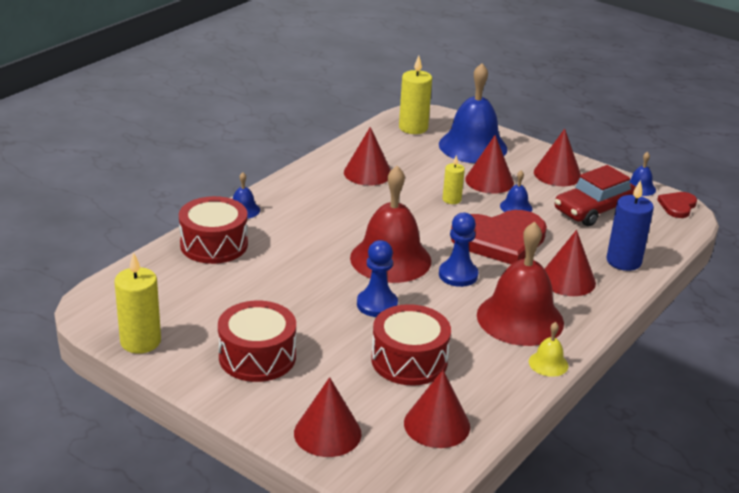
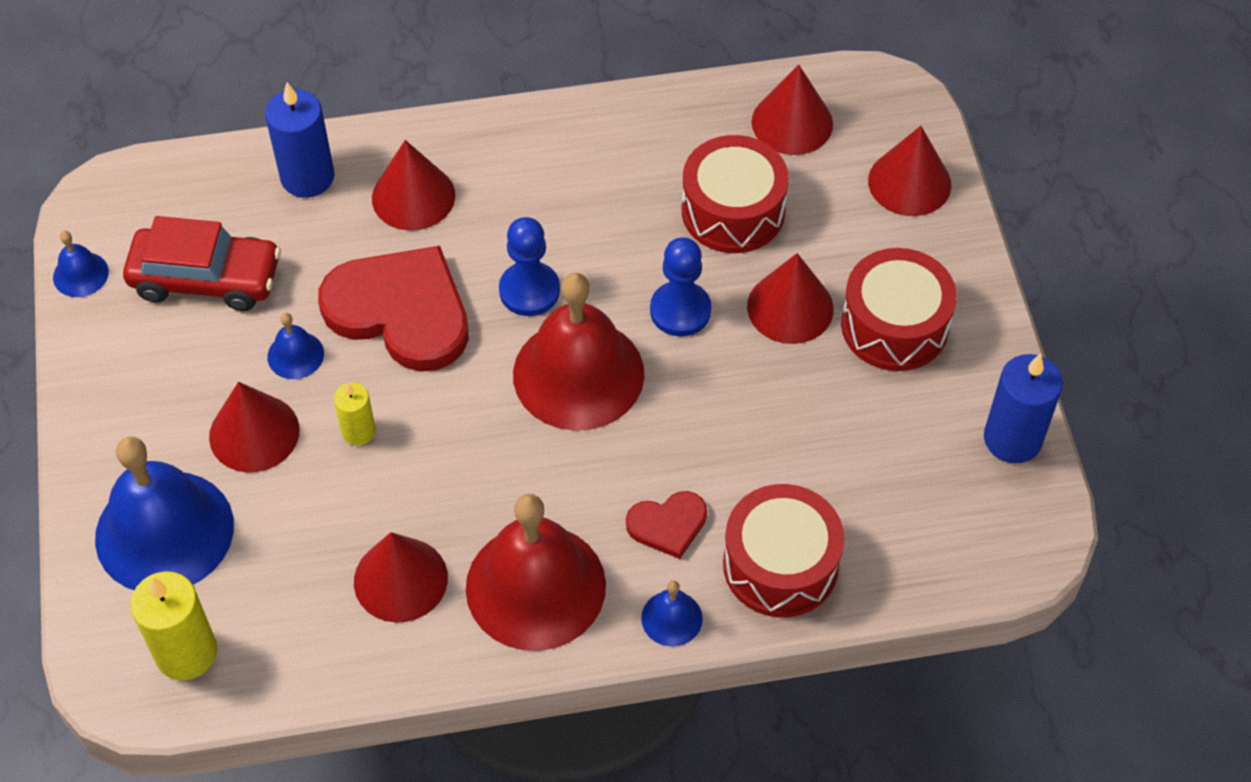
camera: 135 degrees left, 25 degrees up
yellow candle [114,252,161,354] -> blue candle [984,354,1063,463]
red bell [477,222,564,346] -> red bell moved to [466,494,606,651]
yellow bell [529,322,568,377] -> none
red cone [534,129,581,186] -> red cone moved to [747,253,834,344]
red heart [657,192,697,218] -> red heart moved to [626,491,707,559]

